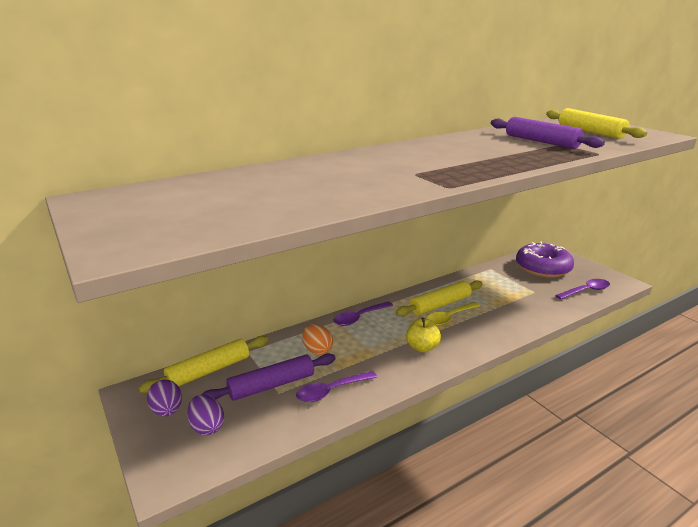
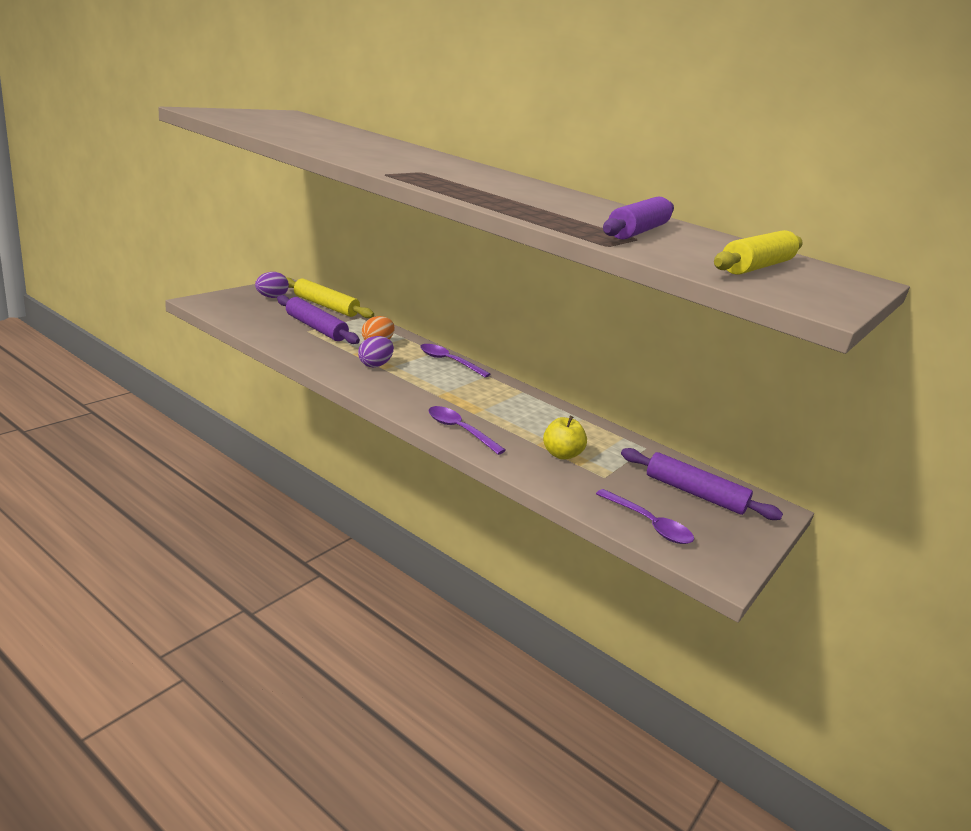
camera: 65 degrees right, 0 degrees up
purple egg [187,395,224,435] -> purple egg moved to [358,336,394,367]
purple spoon [296,371,377,402] -> purple spoon moved to [428,406,506,455]
yellow rolling pin [396,280,483,316] -> none
yellow apple [406,318,441,352] -> yellow apple moved to [543,416,587,460]
yellow spoon [426,302,480,326] -> none
purple donut [516,242,574,278] -> purple rolling pin [621,448,783,520]

